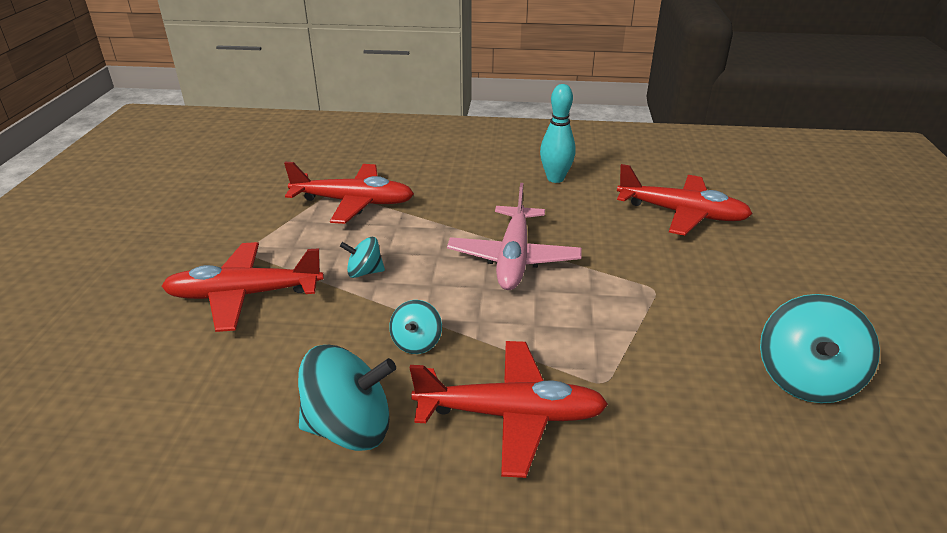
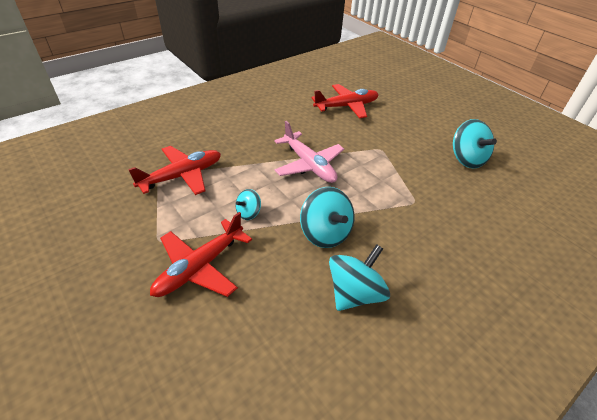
camera: 45 degrees left, 10 degrees up
turquoise spinning top [389,300,442,354] -> turquoise spinning top [300,187,355,248], size x1.84
red plane [410,341,608,478] -> none
turquoise bowling pin [540,84,576,183] -> none

